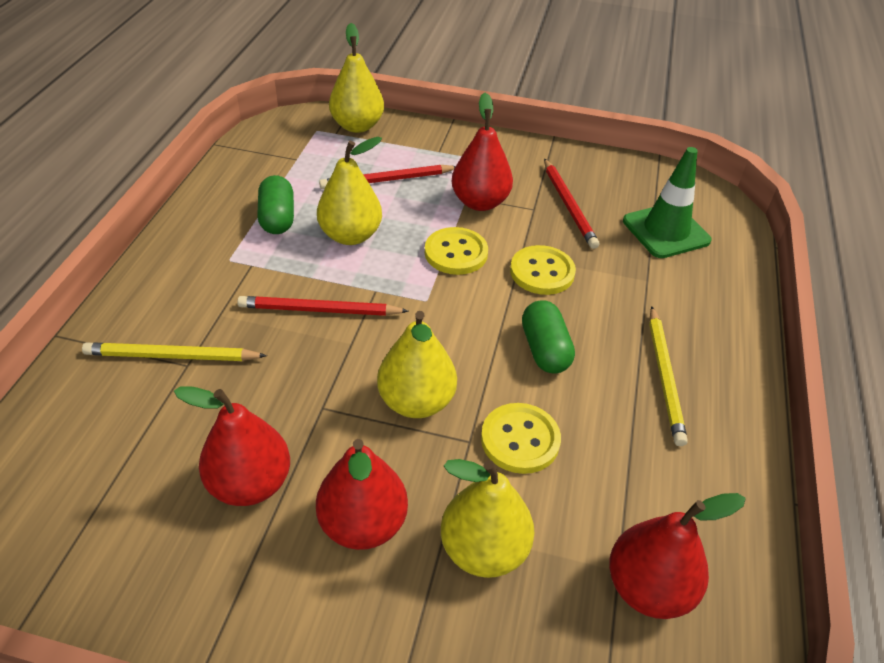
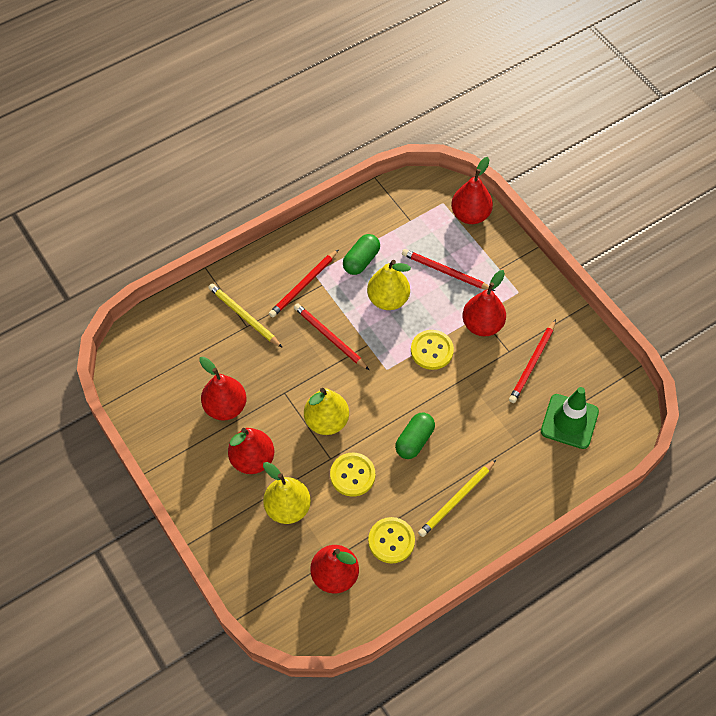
camera: 45 degrees right, 15 degrees up
yellow pear [329,23,384,133] -> red pear [451,157,493,224]
yellow button [510,245,576,295] -> yellow button moved to [368,517,415,563]
none -> red pencil [269,249,339,318]

